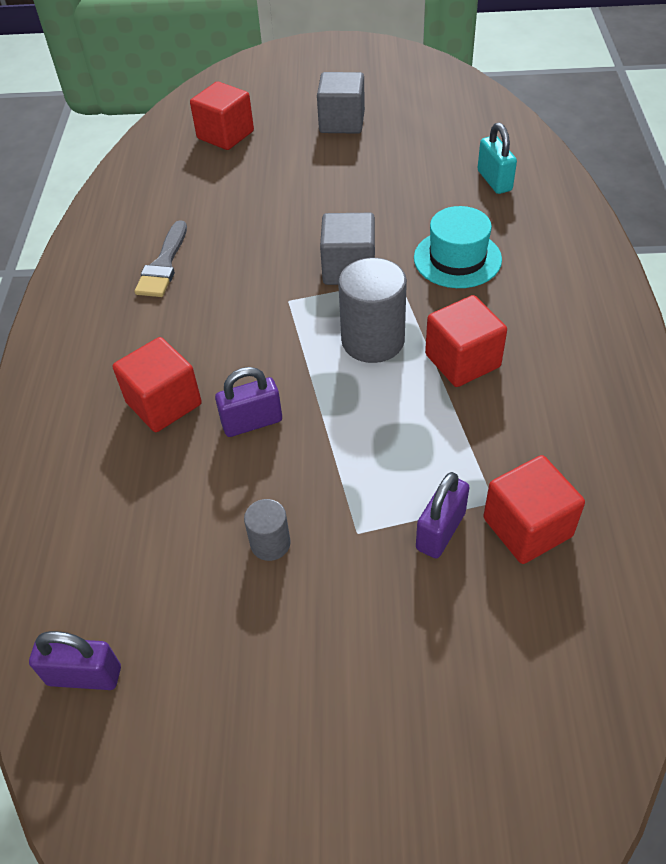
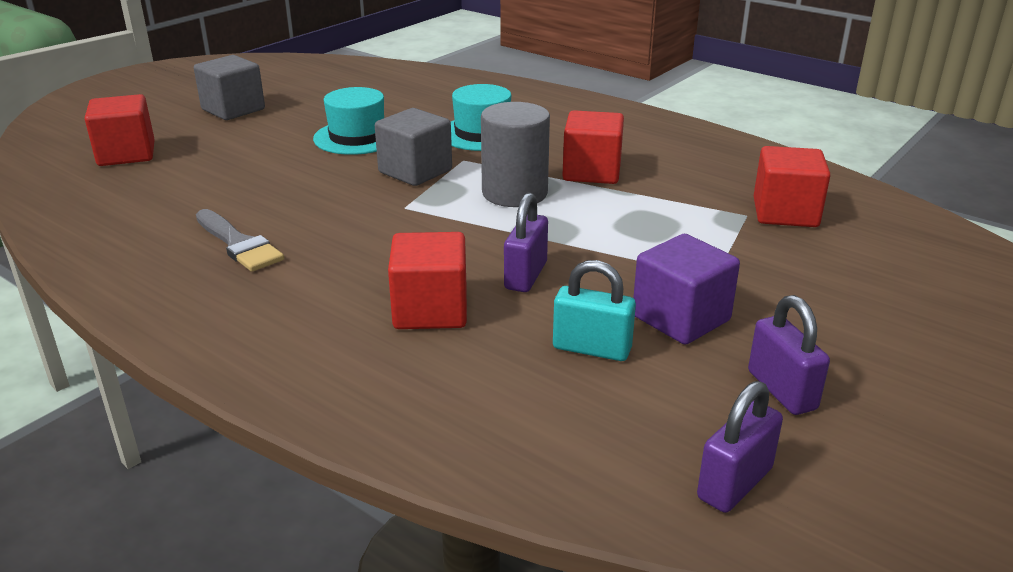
camera: 55 degrees left, 20 degrees down
grey cylinder [244,499,291,561] -> purple cube [633,234,740,345]
purple padlock [416,472,469,559] -> purple padlock moved to [748,295,830,415]
turquoise padlock [477,122,517,194] -> turquoise padlock moved to [553,260,636,361]
none -> turquoise hat [313,87,384,155]

